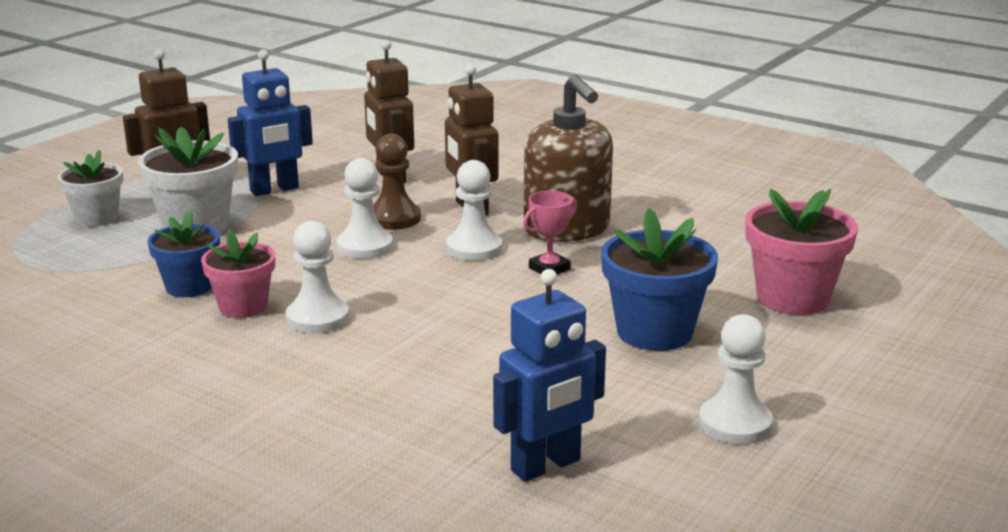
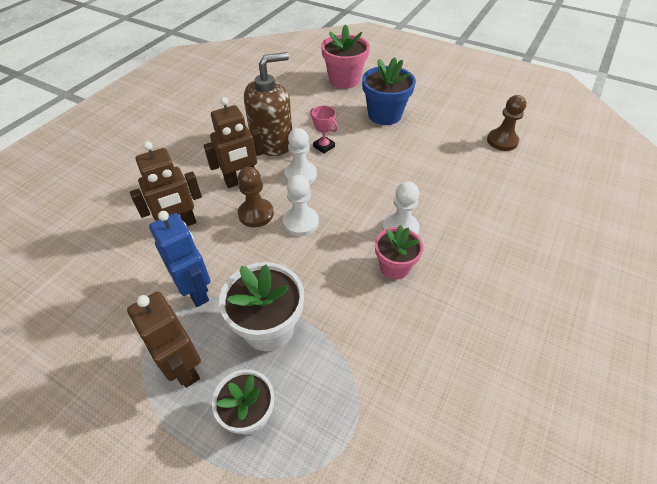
camera: 95 degrees left, 25 degrees up
blue flower pot [147,210,220,297] -> none
blue robot [493,269,606,482] -> brown pawn [487,95,526,151]
white pawn [699,314,773,444] -> none

